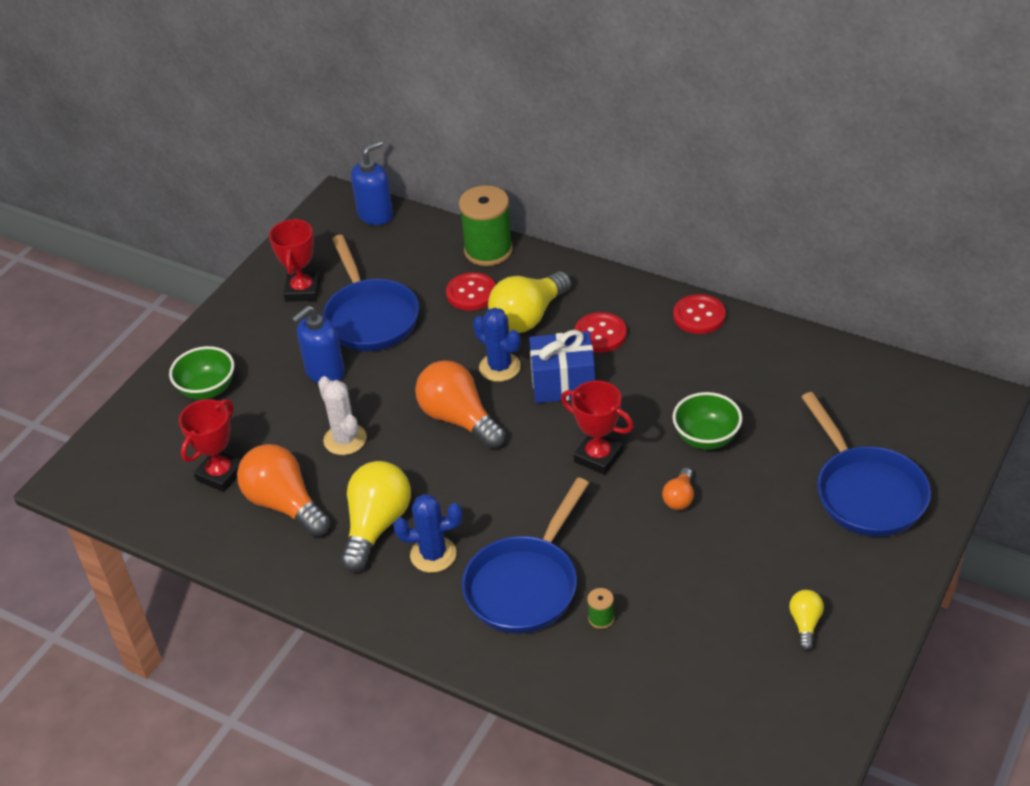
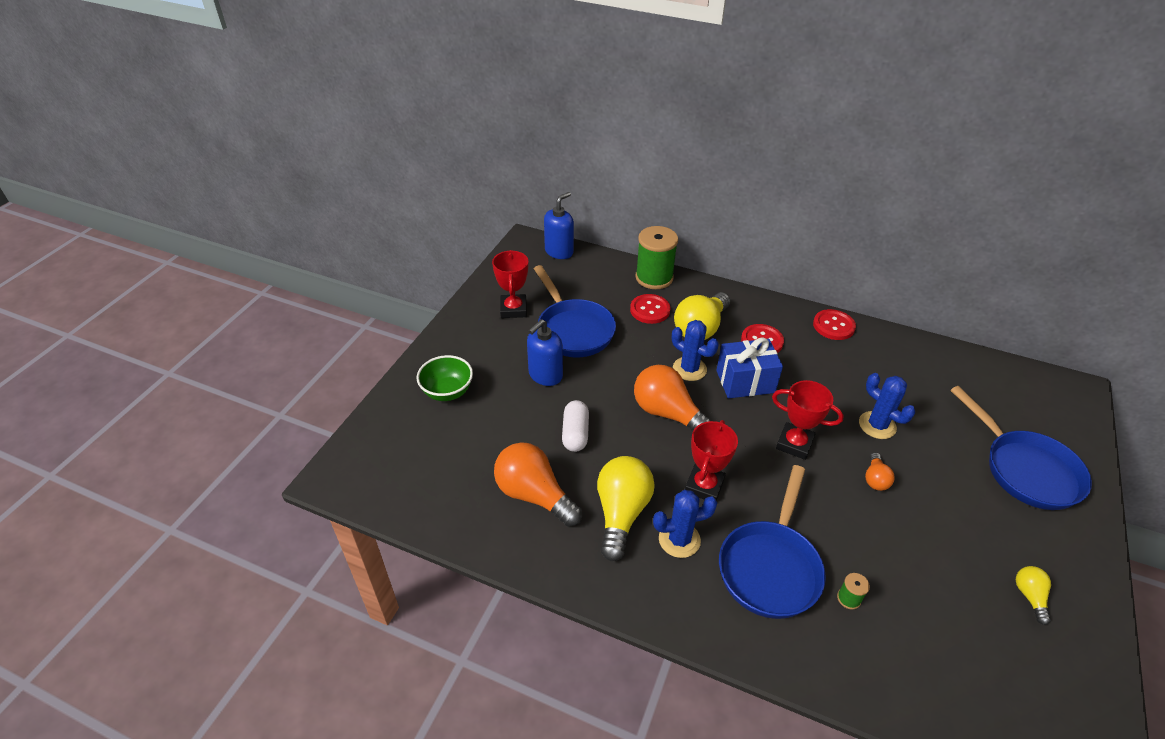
camera: 10 degrees left, 0 degrees up
red trophy [179,399,241,492] -> red trophy moved to [685,420,738,501]
white cactus [318,376,367,455] -> white capsule [562,400,589,452]
green bowl [672,392,742,450] -> blue cactus [859,373,915,439]

